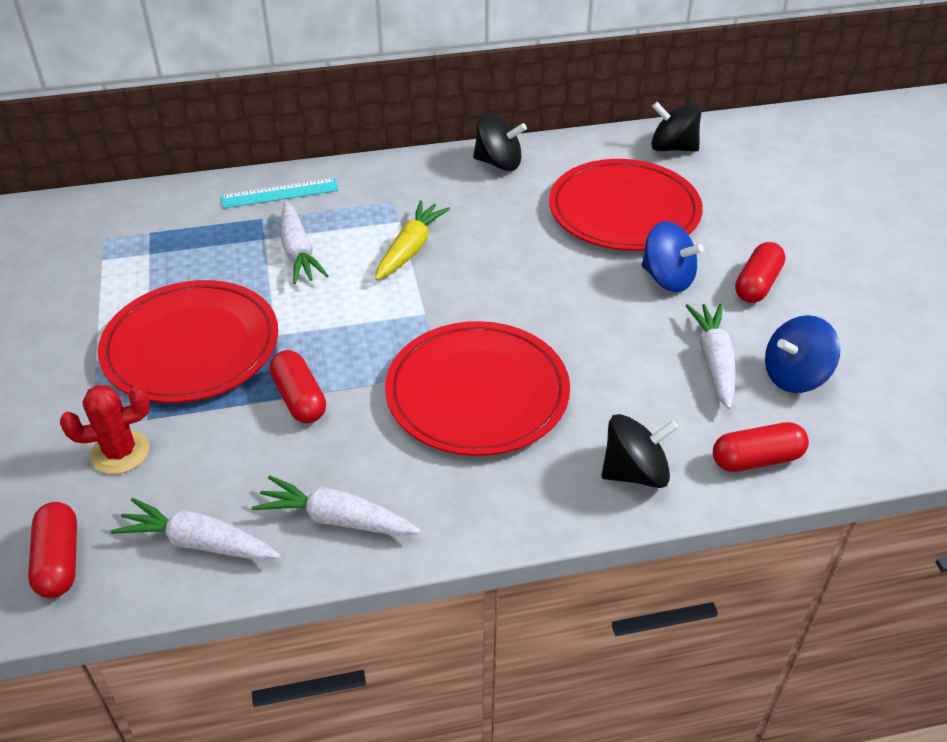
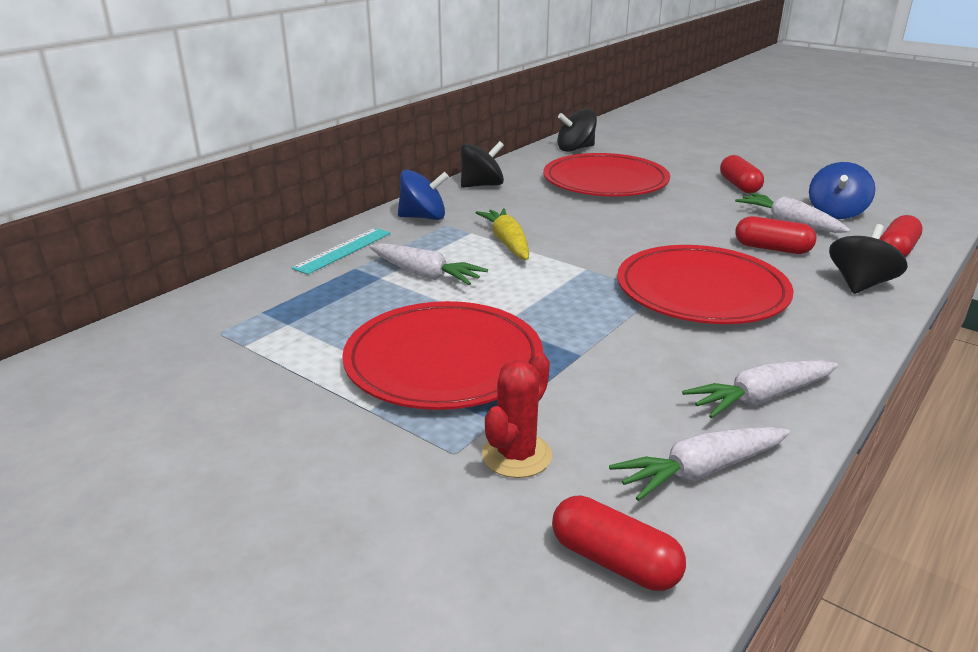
camera: 40 degrees left, 15 degrees down
red capsule [269,350,326,423] -> red capsule moved to [735,216,816,254]
blue spinning top [642,221,704,292] -> blue spinning top moved to [398,170,449,220]

